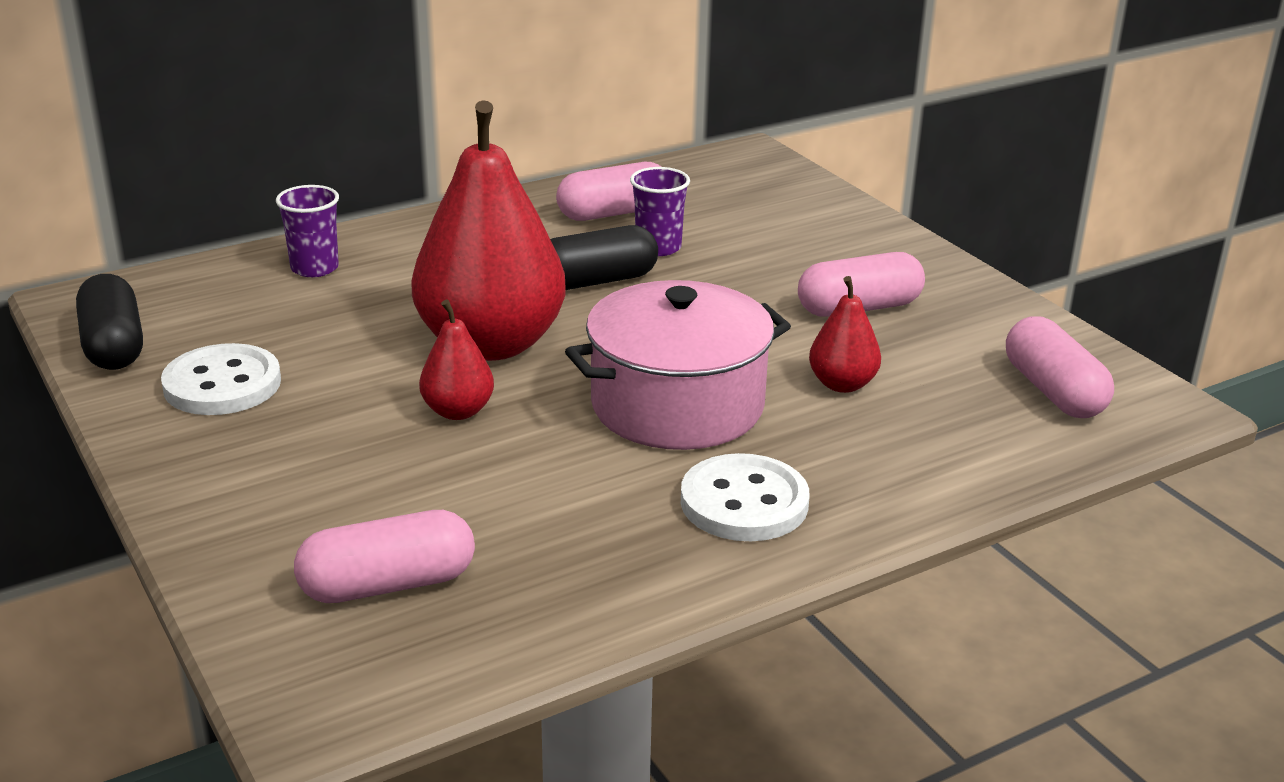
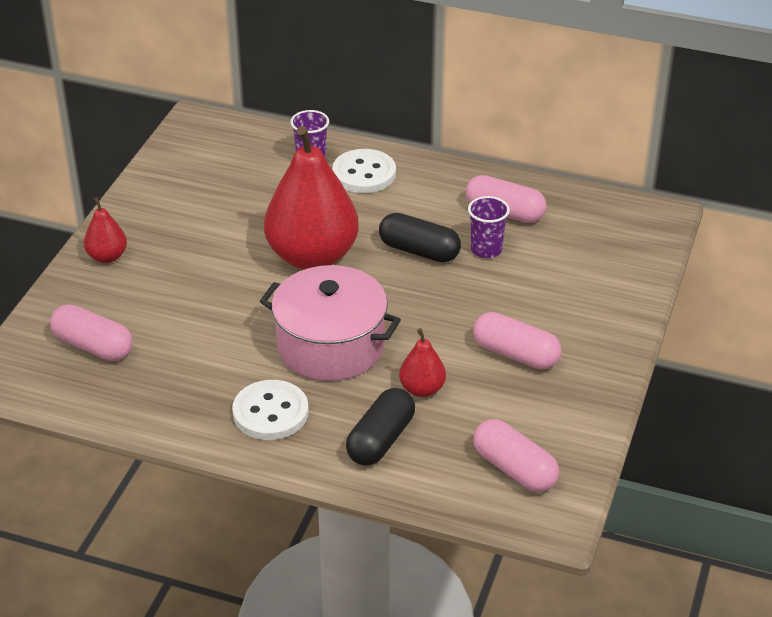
camera: 50 degrees right, 10 degrees up
black capsule [76,274,143,370] -> black capsule moved to [346,388,415,465]
white button [161,343,281,415] -> white button moved to [332,149,396,193]
red pear [419,299,494,420] -> red pear moved to [84,197,127,263]
pink capsule [1006,317,1114,418] -> pink capsule turned 75 degrees counterclockwise [473,419,559,492]

